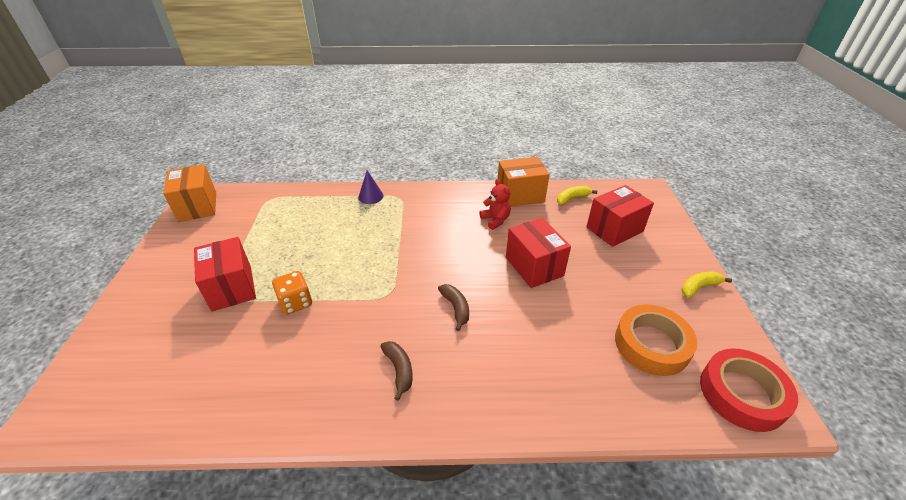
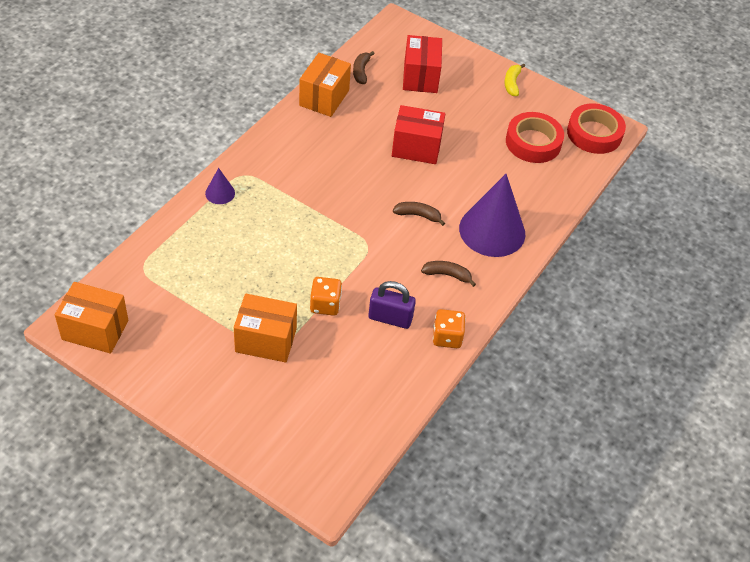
camera: 60 degrees left, 10 degrees up
red box [194,237,256,311] -> orange box [234,294,297,363]
red teddy bear [480,179,511,230] -> none
yellow banana [557,186,597,205] -> brown banana [353,51,375,84]
orange tape [615,304,697,376] -> red tape [506,112,564,163]
none -> purple padlock [368,281,416,329]
none -> orange dice [433,309,466,348]
none -> purple cone [459,174,525,257]

